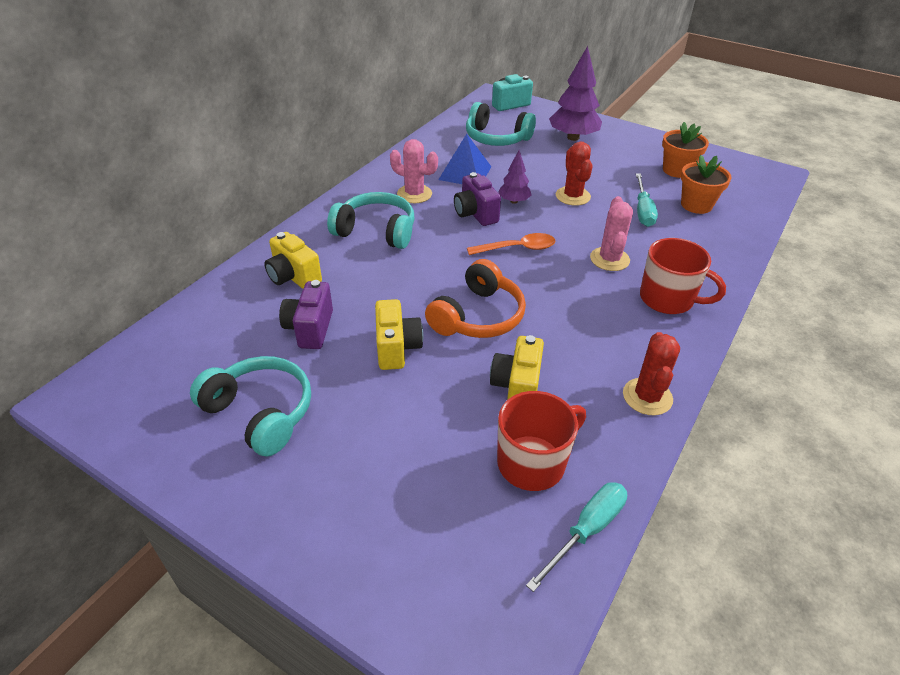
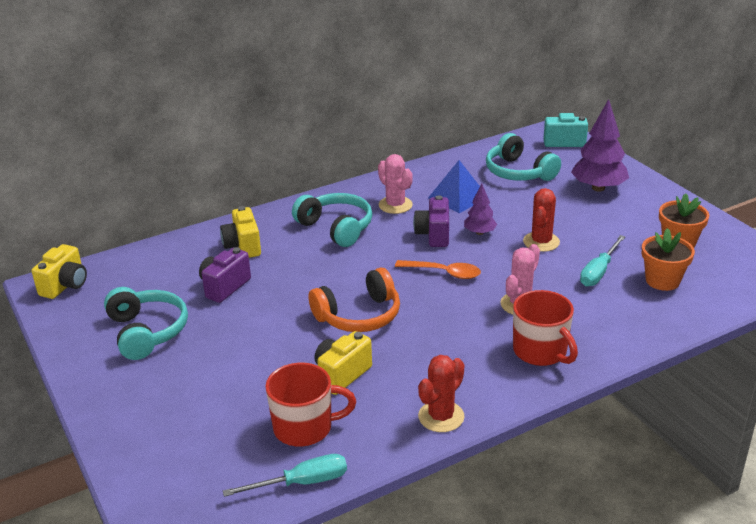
camera: 30 degrees right, 10 degrees down
yellow camera [375,299,423,370] -> yellow camera moved to [32,244,87,299]

